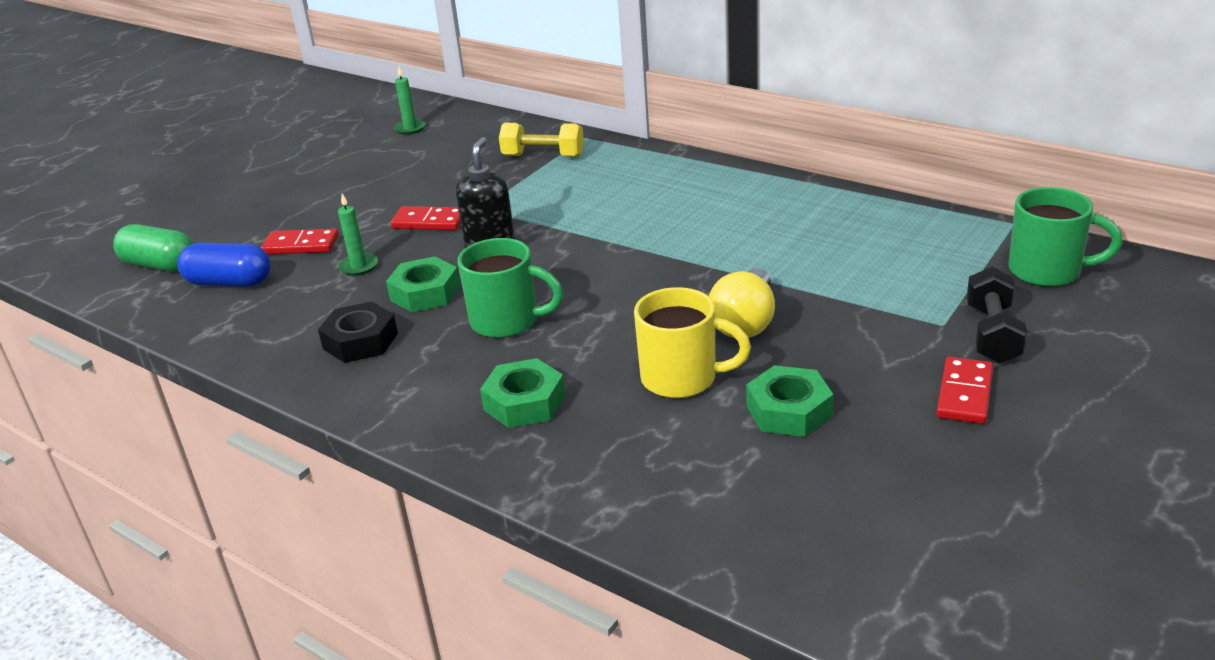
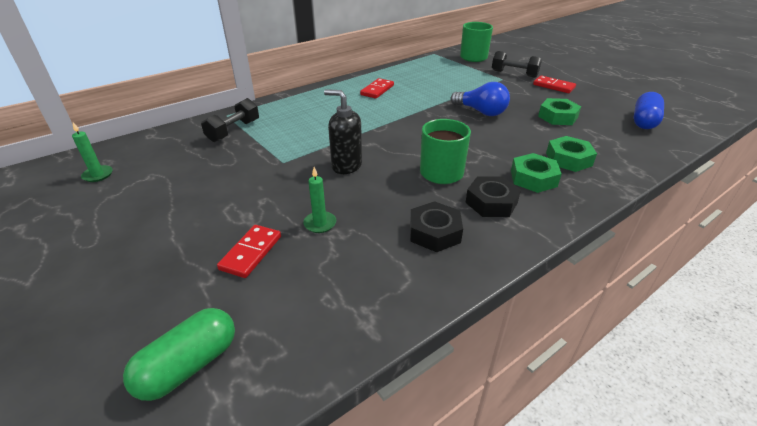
camera: 75 degrees left, 5 degrees up
blue capsule [177,243,271,287] -> blue capsule moved to [634,92,664,129]
green nut [386,256,460,312] -> green nut moved to [546,136,597,172]
red domino [391,206,461,230] -> red domino moved to [360,78,394,99]
yellow dumbbell [499,123,584,157] -> black dumbbell [201,98,259,142]
yellow mug [634,287,751,398] -> none
yellow light bulb [709,268,775,338] -> blue light bulb [450,82,510,116]
none -> black nut [465,176,521,217]

